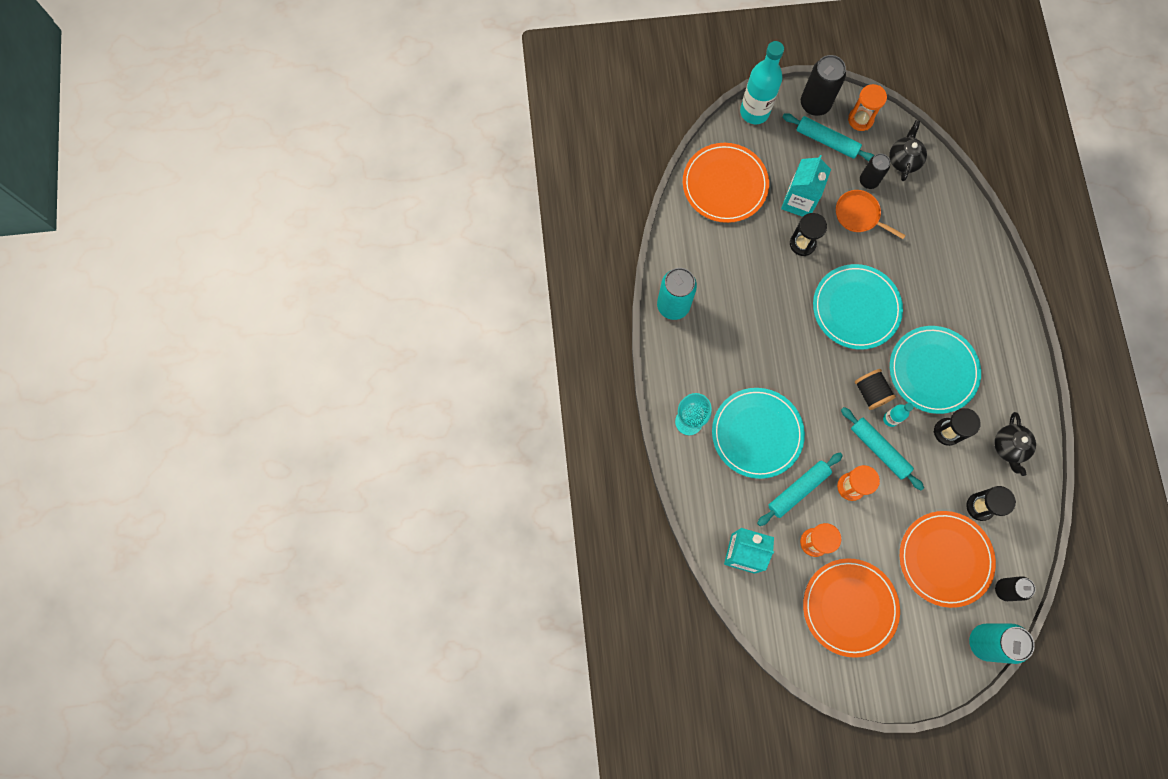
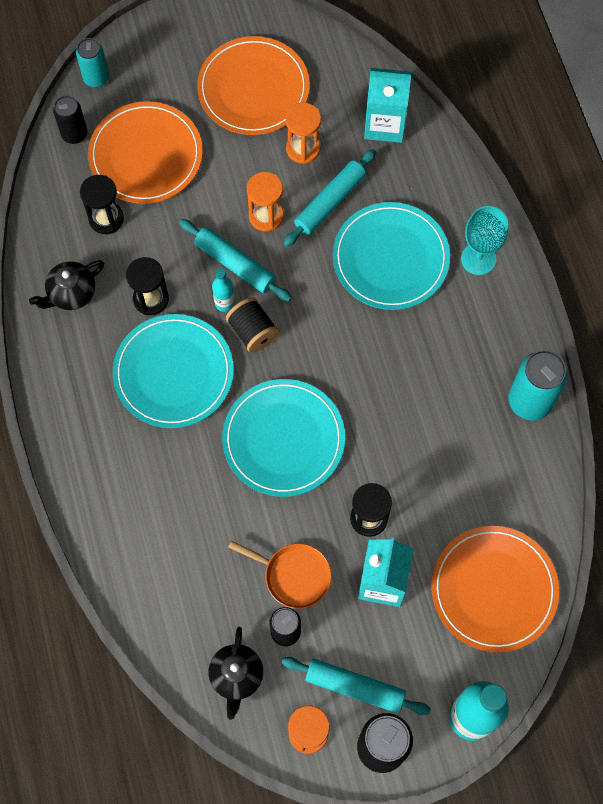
camera: 170 degrees right, 5 degrees down
turquoise can [969,624,1035,664] -> turquoise can [76,38,109,88], size x0.63
black teapot [994,412,1036,476] -> black teapot turned 120 degrees counterclockwise [29,260,104,310]

